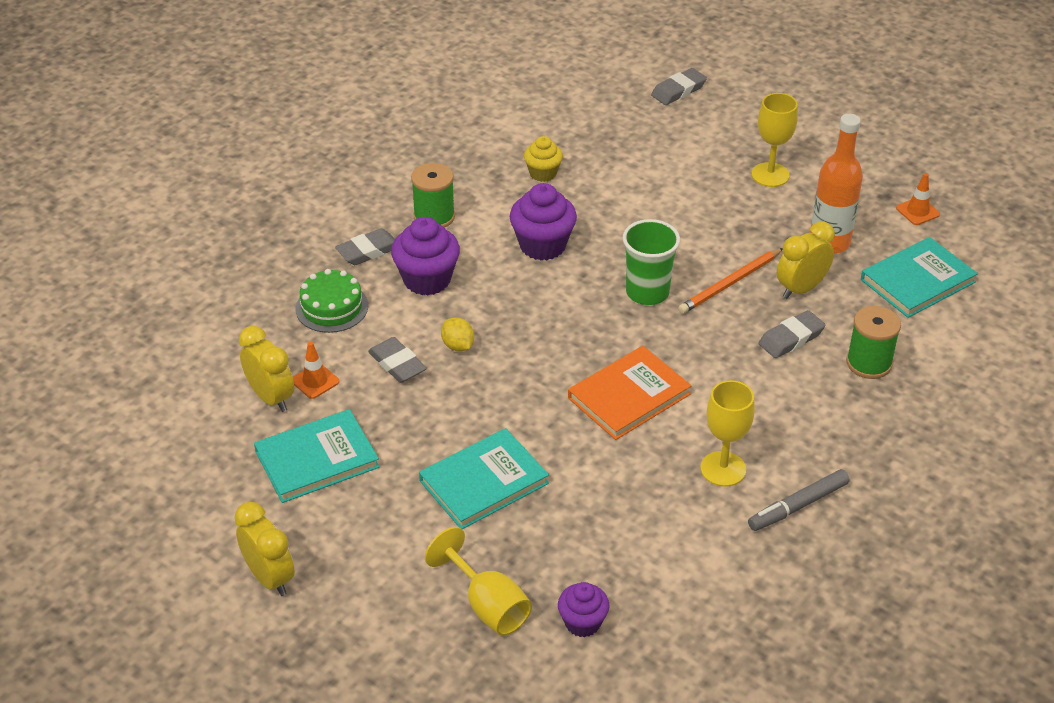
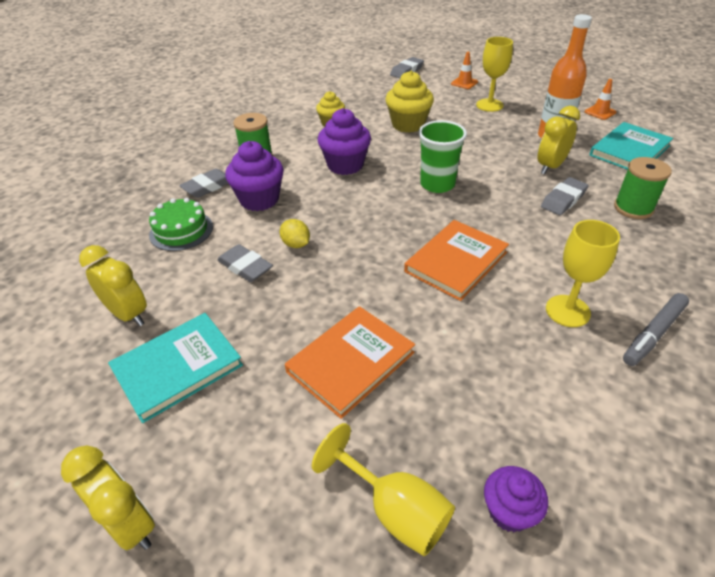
camera: 10 degrees left, 0 degrees up
orange traffic cone [293,342,339,399] -> orange traffic cone moved to [451,52,478,89]
turquoise book [419,428,549,529] -> orange book [285,306,415,419]
orange pencil [678,248,782,314] -> none
none -> yellow cupcake [385,71,434,133]

